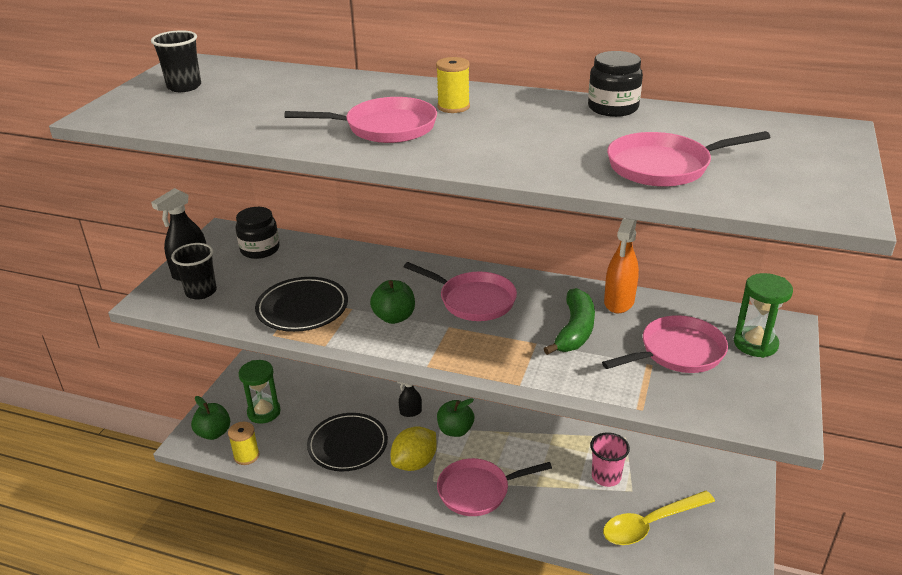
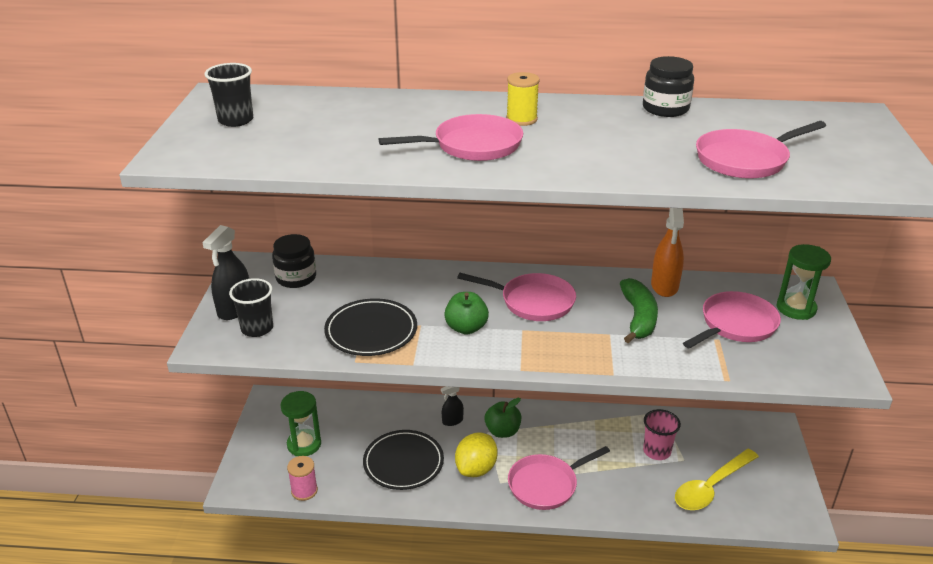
camera: 15 degrees left, 0 degrees up
green apple [191,396,230,440] -> none
yellow spool [228,422,259,465] -> pink spool [287,456,318,501]

